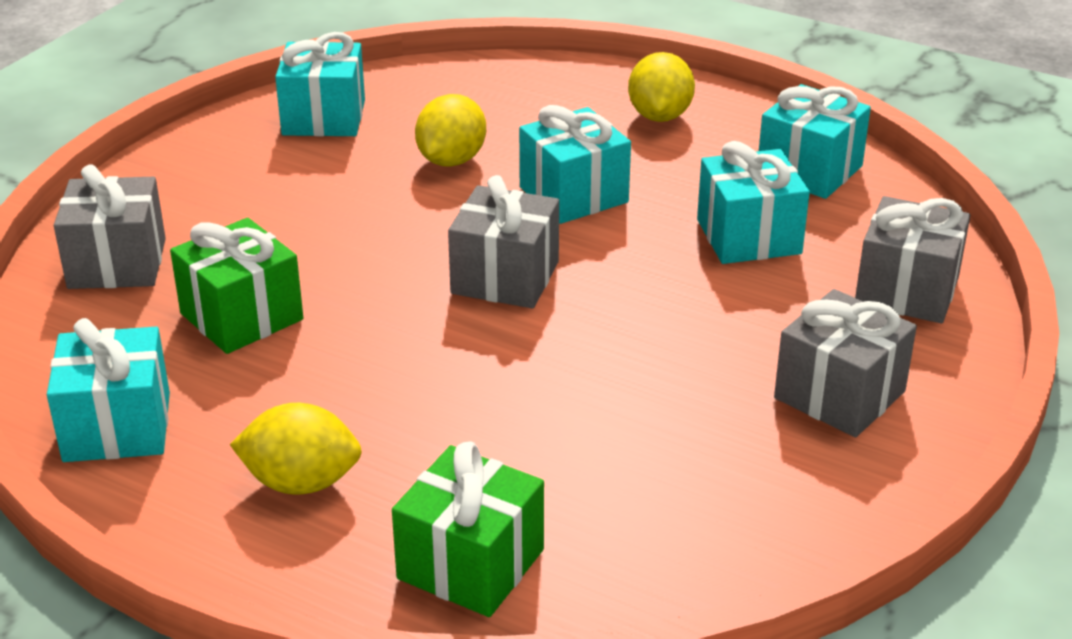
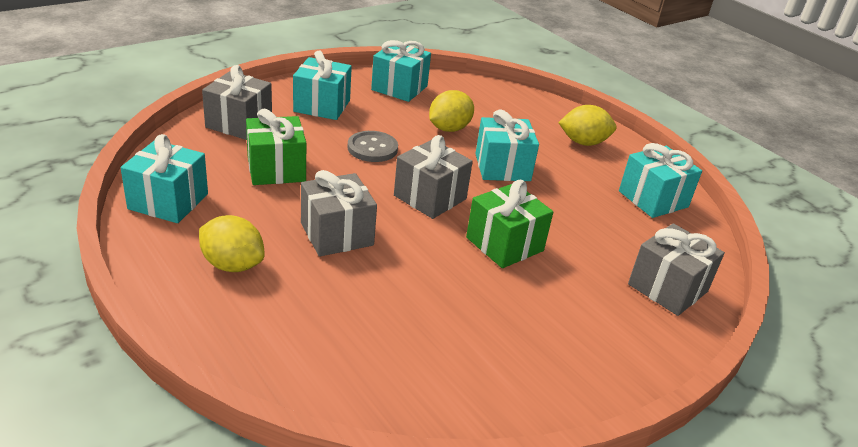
camera: 20 degrees right, 0 degrees up
green gift [392,441,544,617] -> green gift moved to [466,180,553,268]
yellow lemon [628,52,695,122] -> yellow lemon turned 60 degrees clockwise [558,105,616,146]
turquoise gift [697,141,810,264] -> turquoise gift moved to [293,50,352,120]
grey gift [774,289,917,437] -> grey gift moved to [301,170,377,257]
none -> grey button [348,131,398,162]

